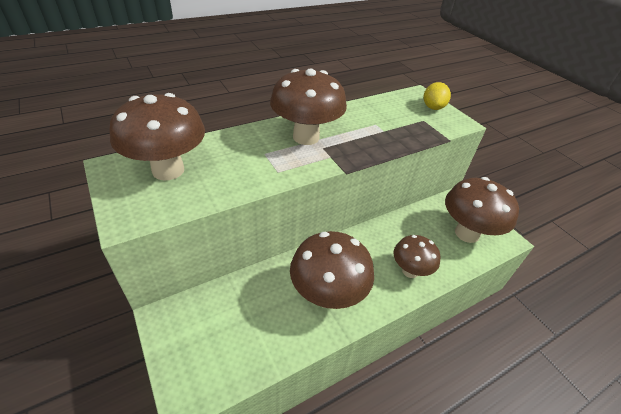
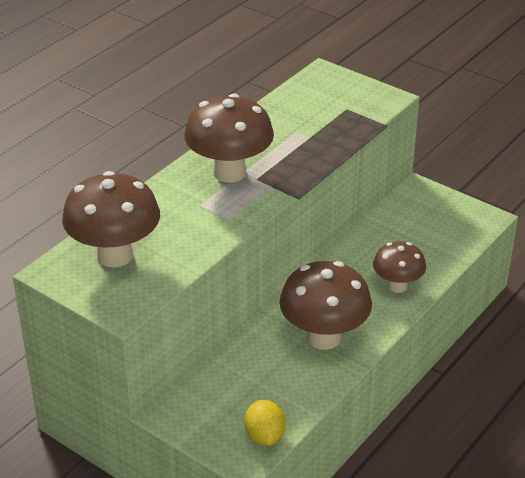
camera: 20 degrees left, 5 degrees down
yellow lemon [424,82,451,110] -> yellow lemon moved to [244,400,285,446]
brown mushroom [445,177,519,243] -> none

